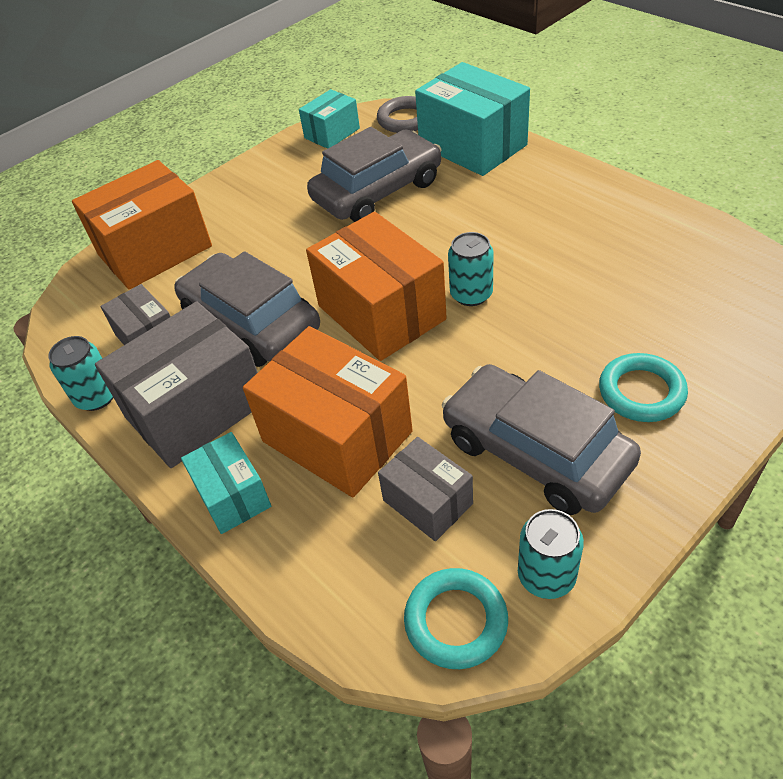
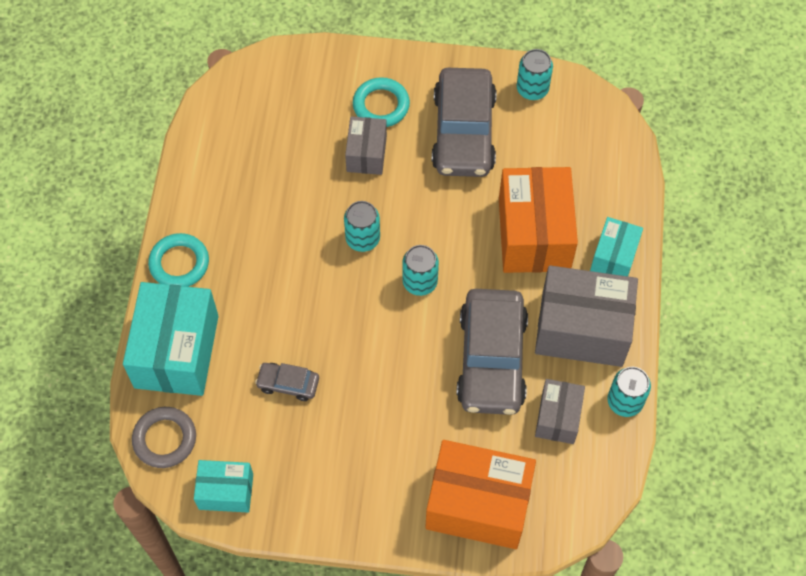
camera: 135 degrees left, 15 degrees up
orange box [306,212,447,361] -> turquoise can [402,245,439,296]
grey car [307,127,442,222] -> grey car [255,363,319,401], size x0.46
grey box [378,437,473,541] -> grey box moved to [345,116,387,175]
turquoise ring [404,568,508,669] -> turquoise ring moved to [148,233,209,287]

